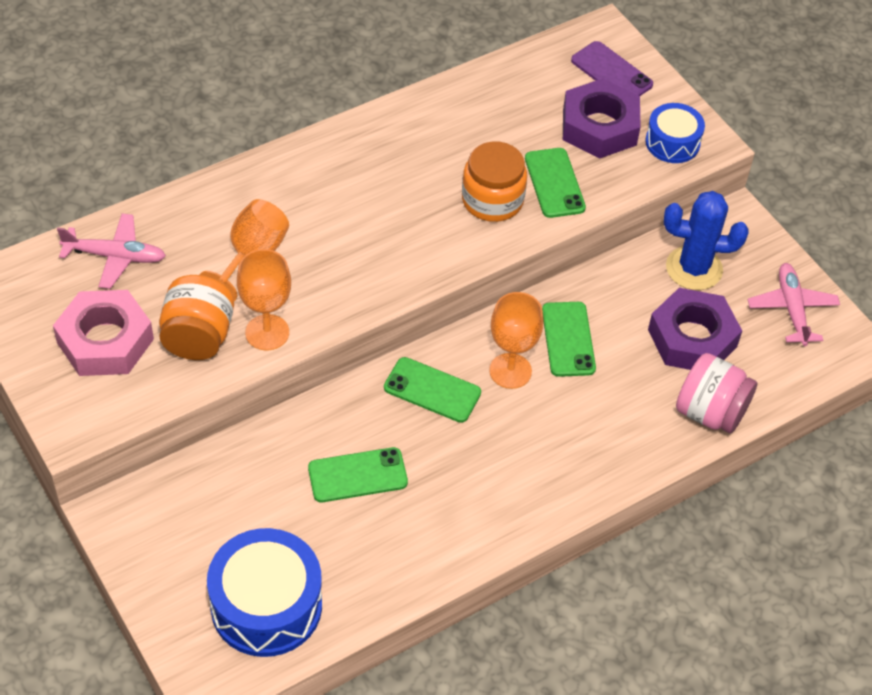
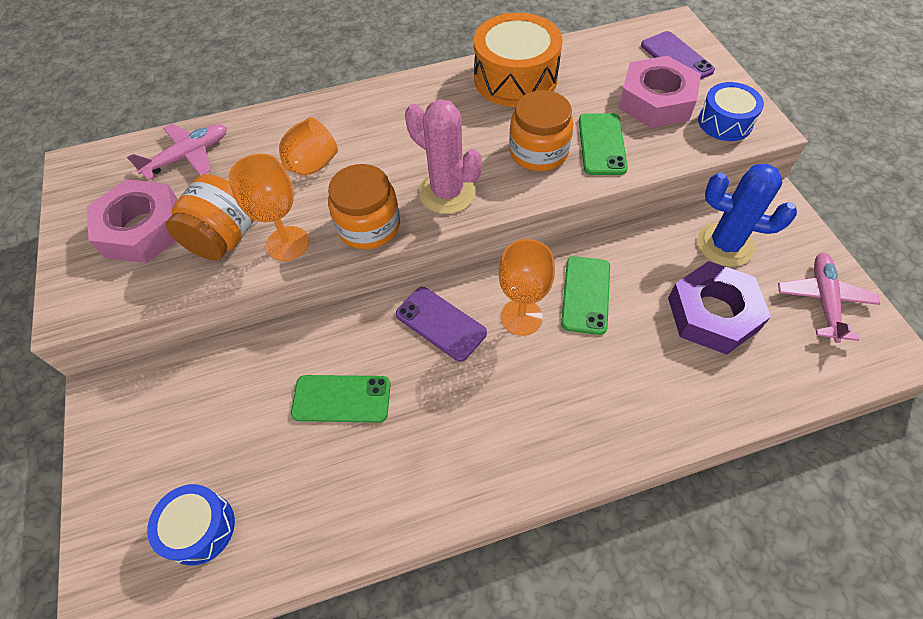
camera: 20 degrees right, 5 degrees up
pink plane [57,213,166,289] -> pink plane turned 60 degrees counterclockwise [127,123,227,180]
blue drum [207,528,322,657] -> blue drum [147,484,235,566], size x0.59
green phone [384,357,481,423] -> purple phone [396,287,487,362]
purple nut [563,78,641,158] -> pink nut [618,56,701,128]
pink jar [676,353,757,434] -> none
none -> orange jar [328,164,400,249]
none -> pink cactus [405,99,482,214]
none -> orange drum [474,13,563,107]

